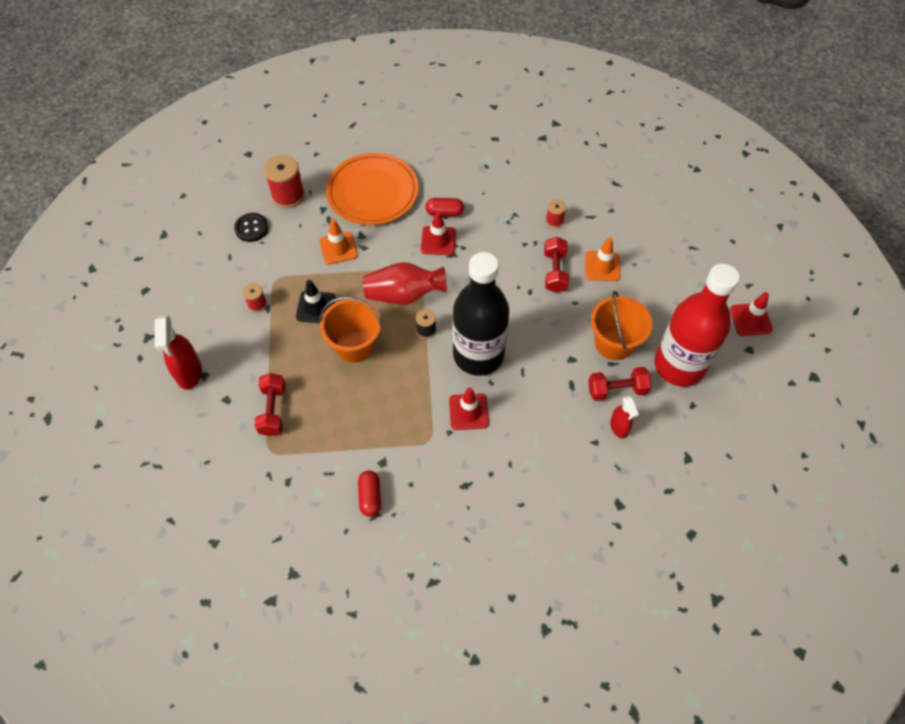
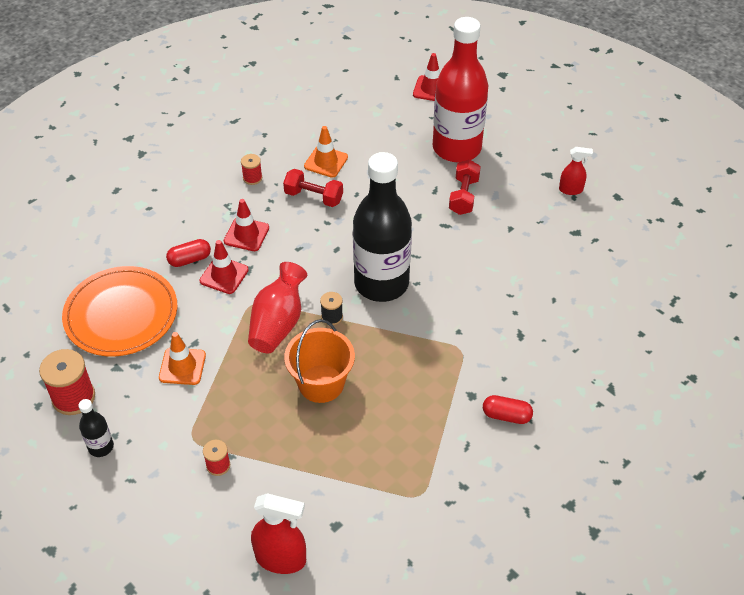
camera: 70 degrees left, 10 degrees down
black button [234,213,269,242] -> black bottle [78,399,114,457]
red dumbbell [255,373,286,436] -> none
black traffic cone [296,279,336,323] -> none
red capsule [425,198,464,216] -> red capsule turned 45 degrees clockwise [166,239,211,267]
red traffic cone [449,387,489,430] -> red traffic cone moved to [224,199,269,251]
orange bucket [591,291,652,360] -> none
red spray bottle [610,396,639,439] -> red spray bottle moved to [559,147,593,195]

